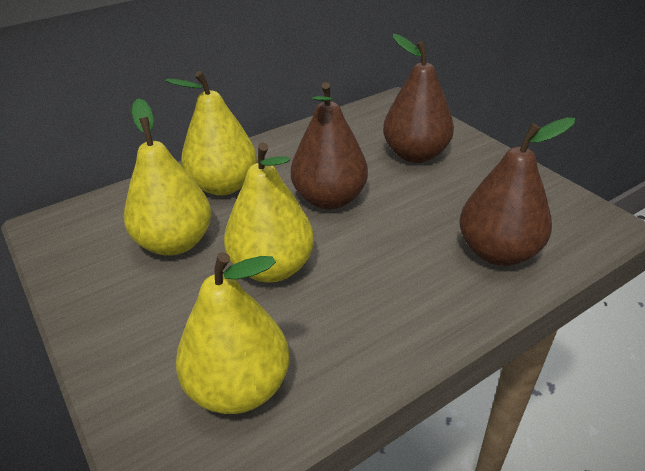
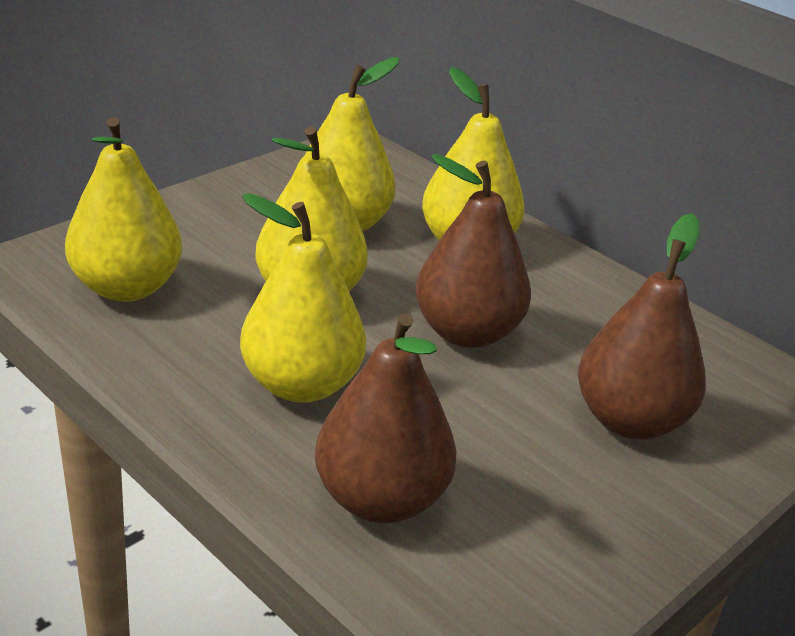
camera: 75 degrees right, 5 degrees down
none -> yellow pear [240,193,366,403]

